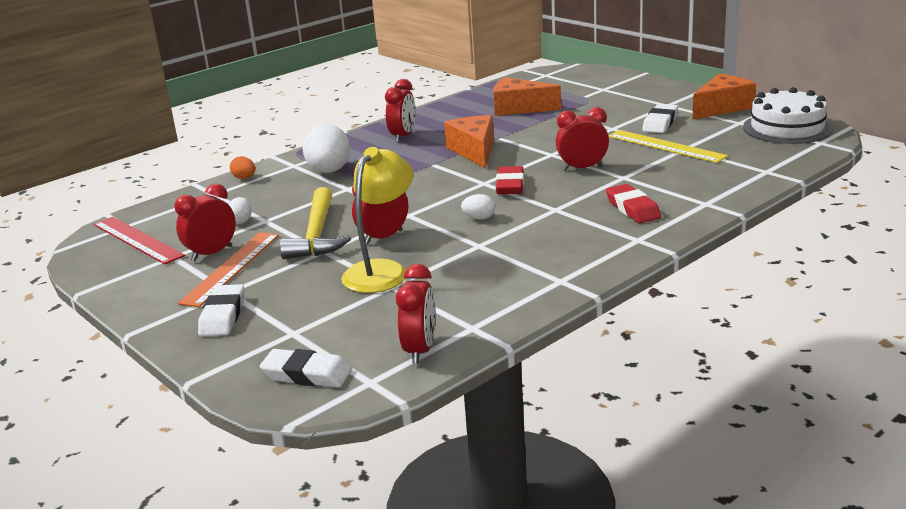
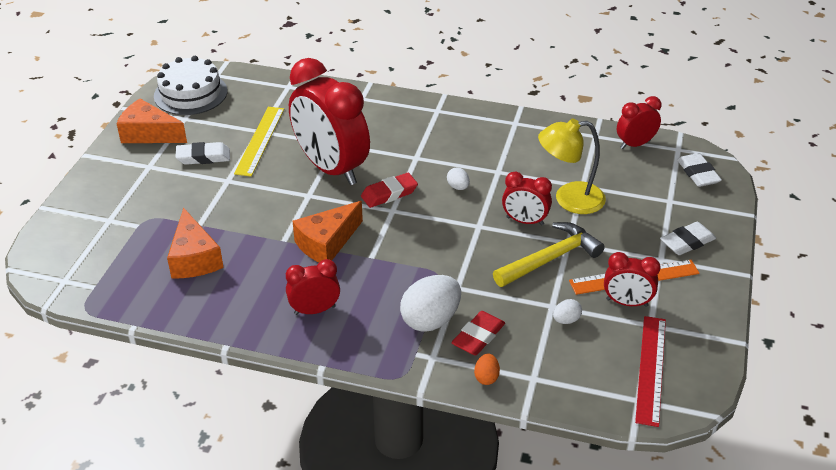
camera: 125 degrees left, 15 degrees up
red clock [556,107,609,171] -> red clock [289,58,370,185], size x2.08
red eraser [606,184,661,223] -> red eraser moved to [451,311,505,355]

